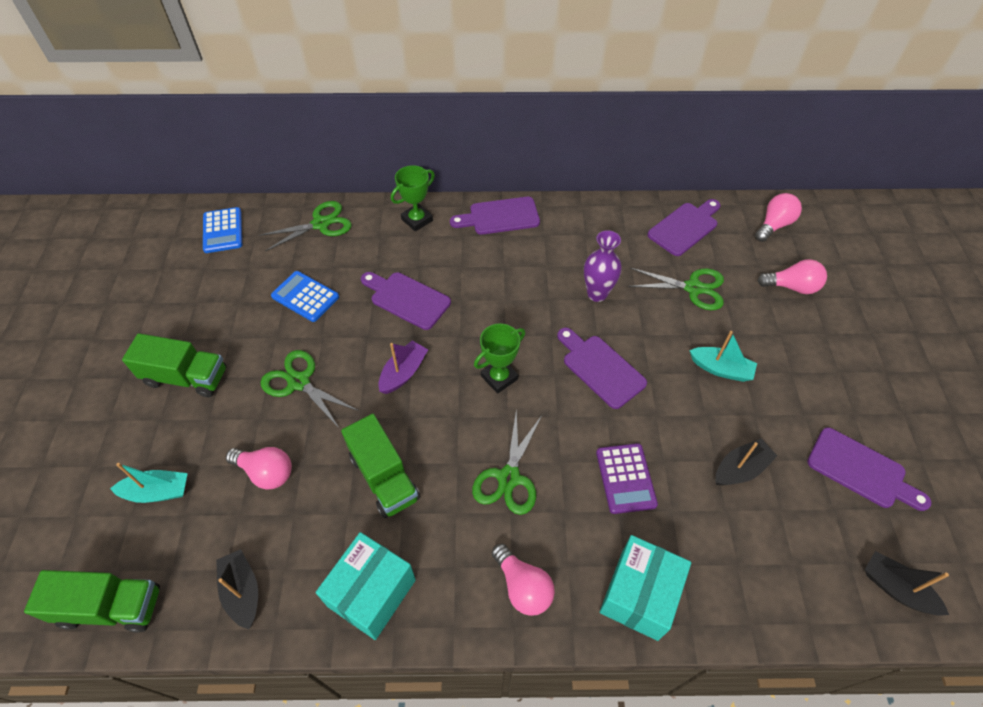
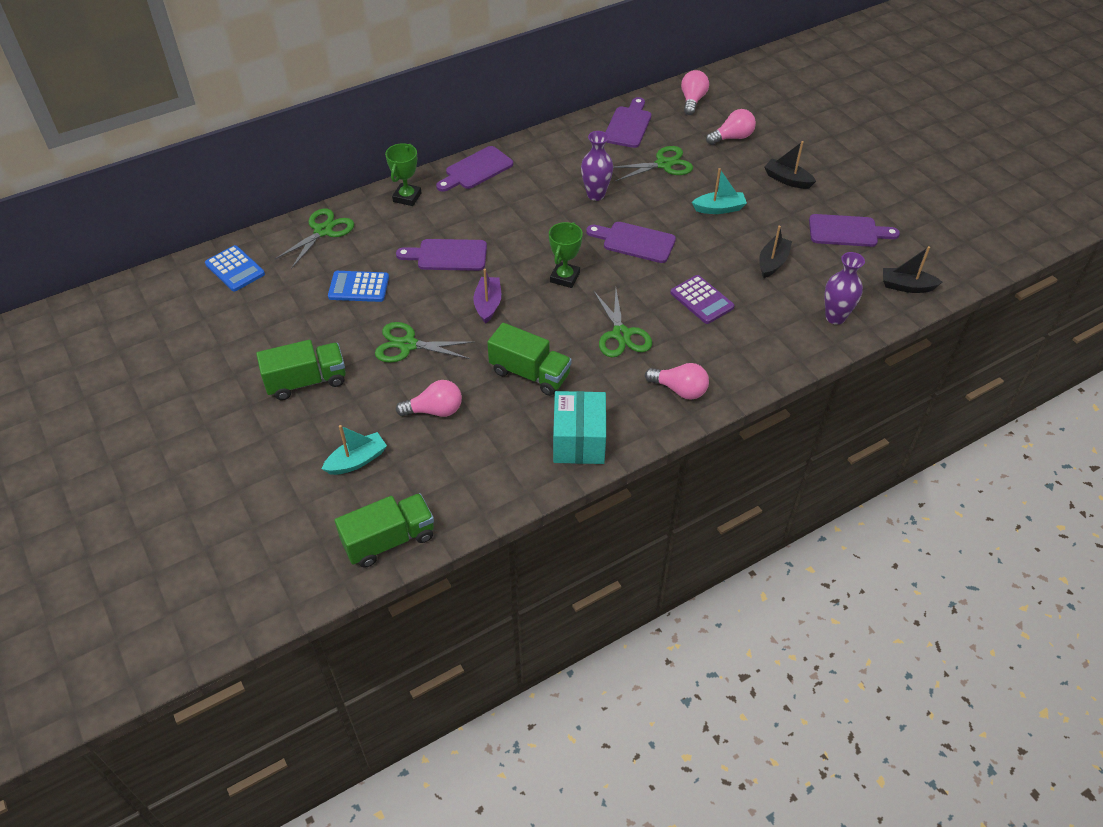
camera: 30 degrees left, 5 degrees down
black boat [216,549,258,629] -> black boat moved to [764,141,816,189]
turquoise box [600,535,691,641] -> none
none -> purple vase [824,252,865,325]

